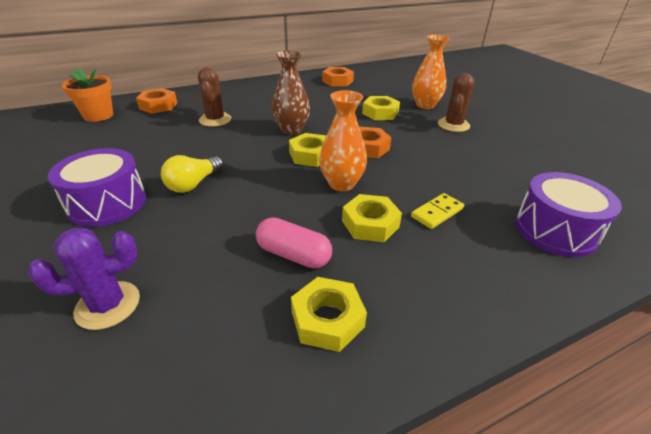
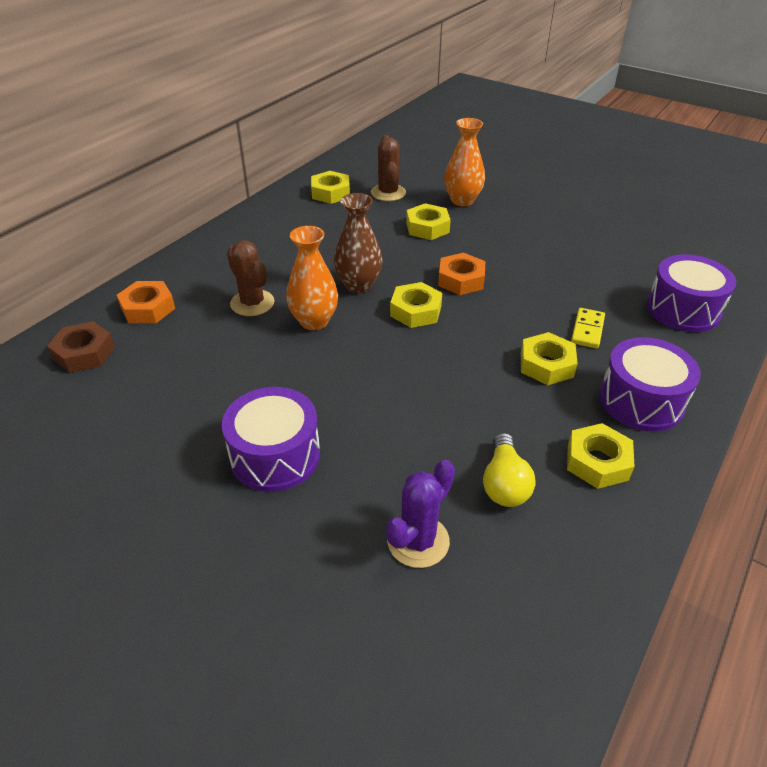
camera: 30 degrees left, 5 degrees up
orange flower pot [62,68,113,122] -> brown nut [48,321,115,373]
yellow light bulb [161,155,224,193] -> yellow light bulb moved to [483,433,535,507]
pink capsule [256,217,332,268] -> none
orange vase [319,90,367,192] -> orange vase moved to [286,226,338,330]
orange nut [322,67,354,86] -> yellow nut [311,171,350,204]
brown cactus [438,73,474,132] -> brown cactus moved to [371,135,406,201]
none -> purple drum [599,337,701,432]

